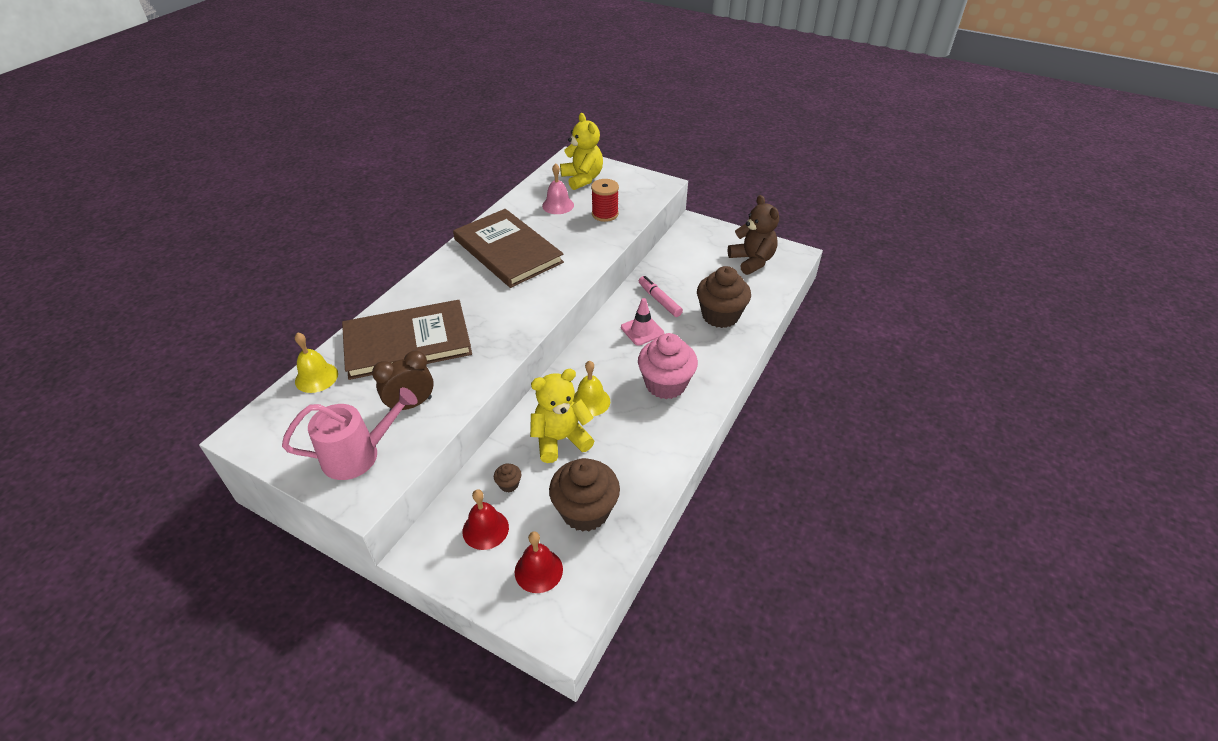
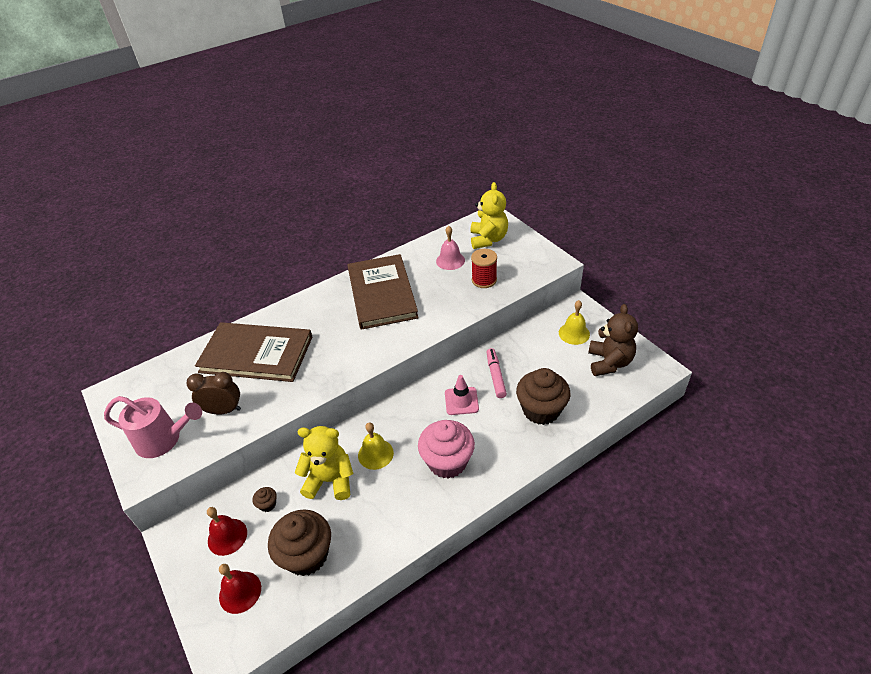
camera: 30 degrees right, 0 degrees up
yellow bell [295,332,338,393] -> yellow bell moved to [559,300,590,345]

